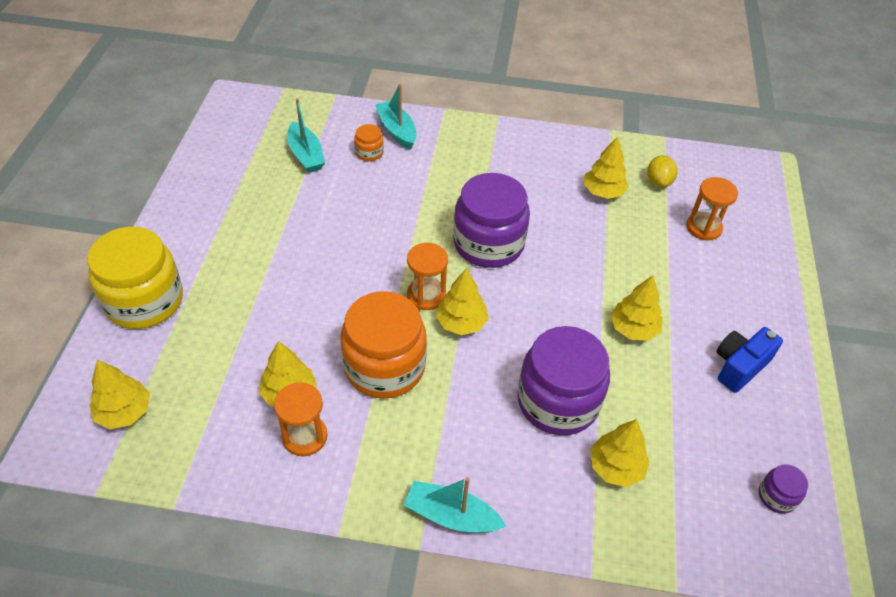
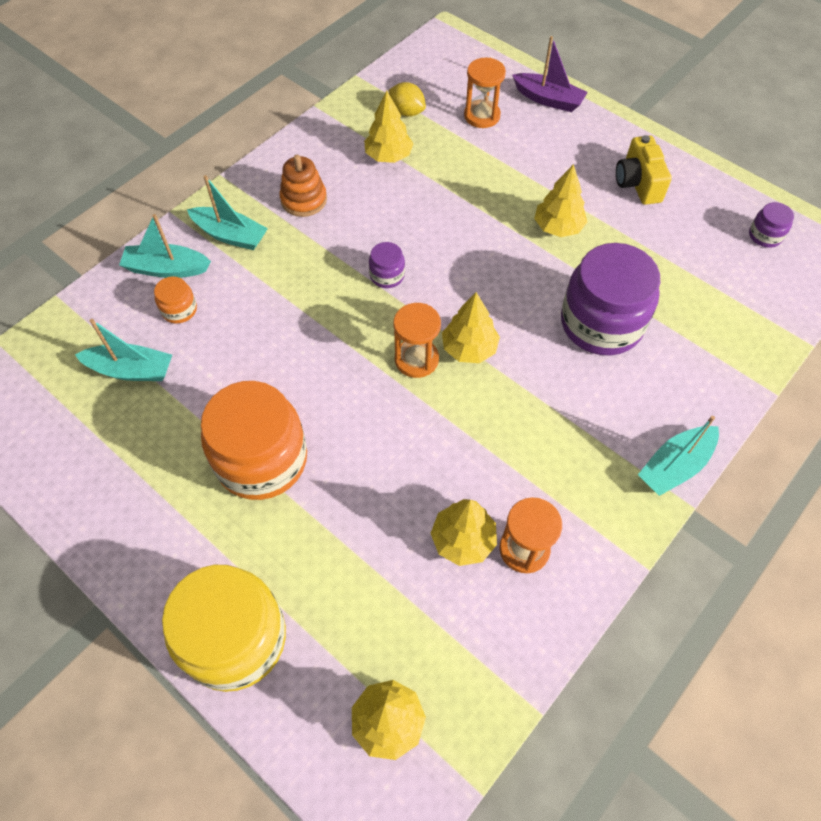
camera: 55 degrees left, 10 degrees up
orange jar [341,291,427,399] -> orange jar moved to [201,381,307,500]
purple jar [453,173,530,268] -> purple jar [369,242,405,288], size x0.43
yellow tree [590,419,650,487] -> none
blue camera [716,327,783,393] -> yellow camera [616,135,672,205]
none -> turquoise boat [187,175,268,250]
none -> orange stacking toy [280,155,327,217]
none -> purple boat [512,36,588,112]

